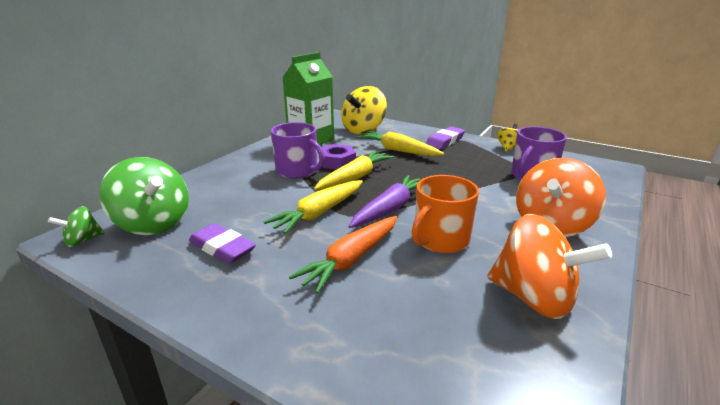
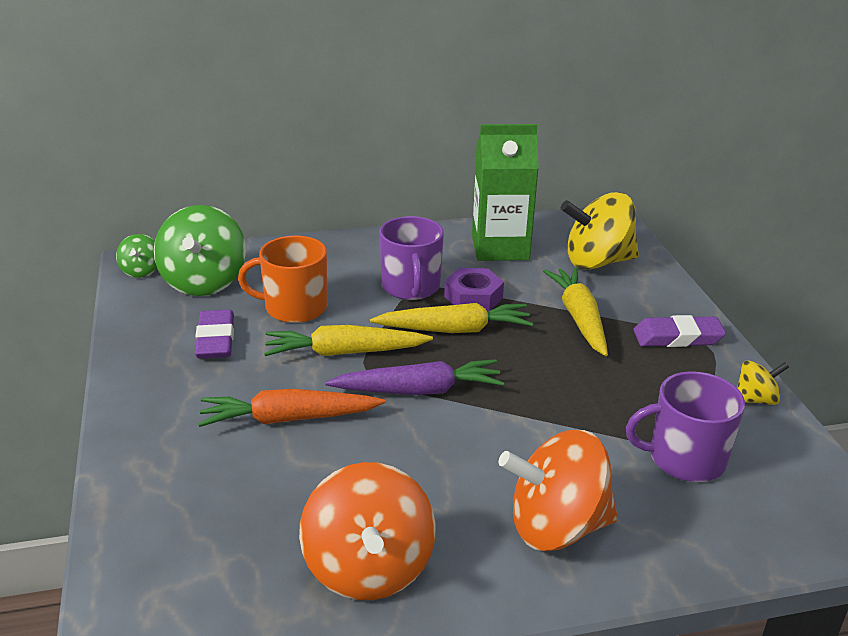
camera: 45 degrees right, 5 degrees up
green spinning top [48,206,105,247] -> green spinning top turned 105 degrees counterclockwise [116,234,157,278]
orange mug [412,175,479,253] -> orange mug moved to [238,236,327,323]

